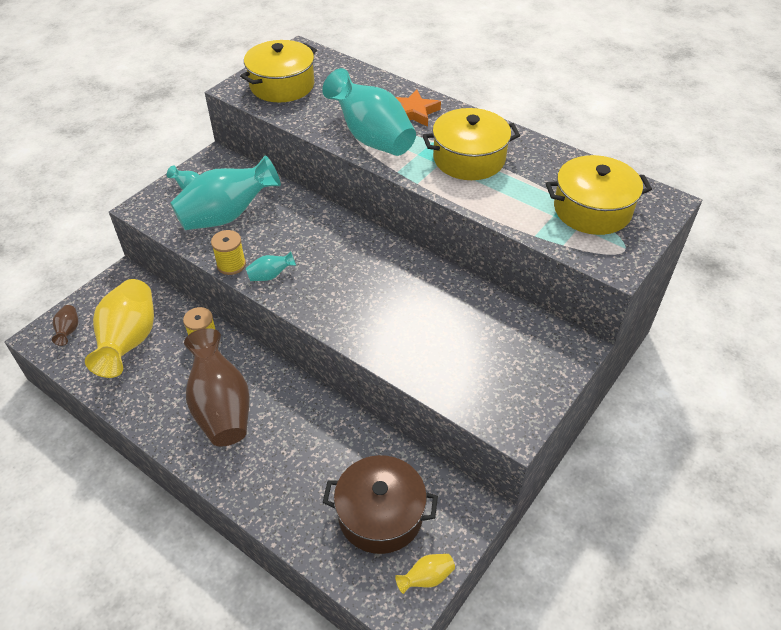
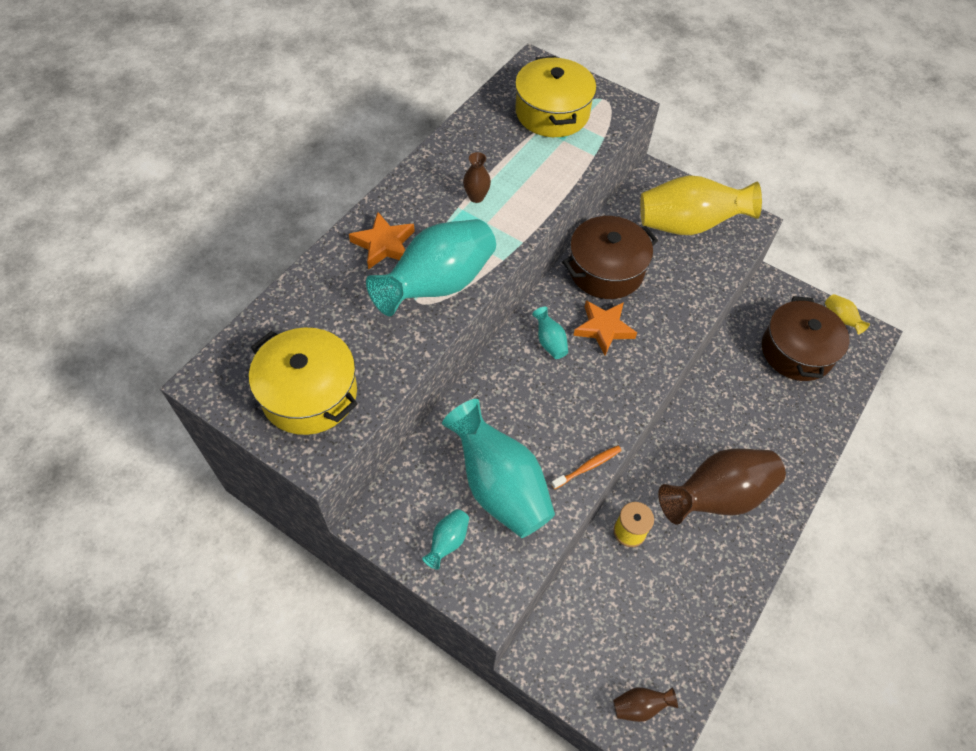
camera: 95 degrees left, 10 degrees up
yellow vase [85,279,154,378] -> yellow vase moved to [640,175,762,235]
yellow spool [211,230,246,275] -> orange toothbrush [551,446,622,489]
turquoise vase [246,251,296,281] -> turquoise vase moved to [532,307,568,359]
yellow pot [423,108,520,180] -> brown vase [463,152,491,203]
none -> brown pot [562,216,658,299]
none -> orange star [573,300,637,355]

